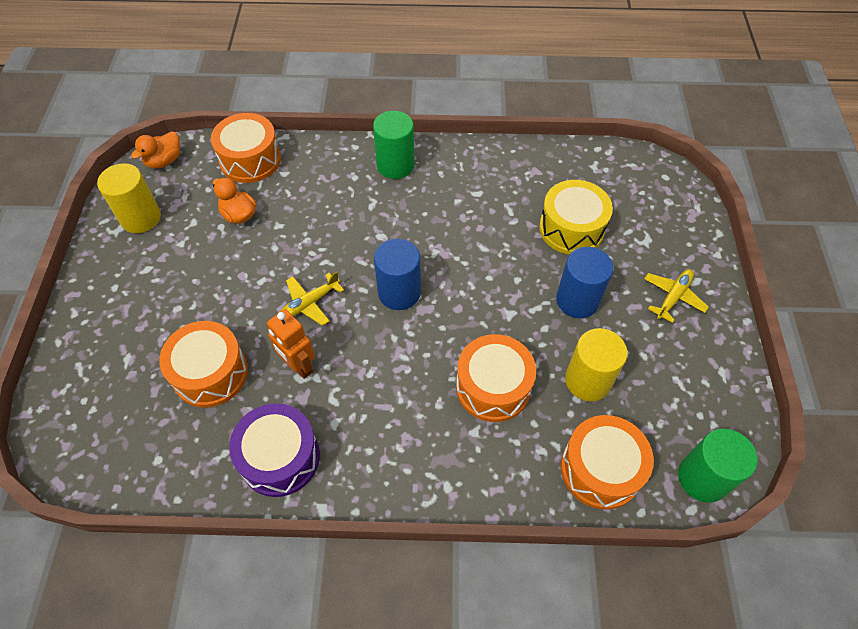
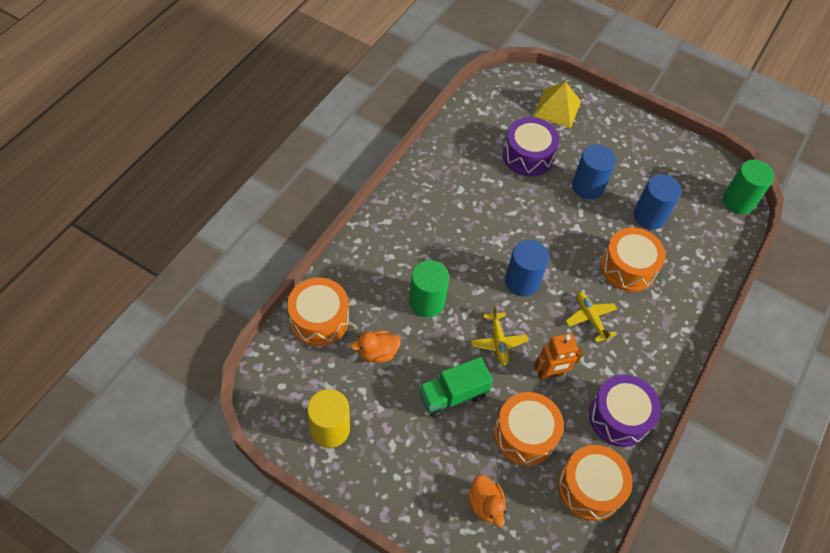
camera: 65 degrees left, 0 degrees up
orange duck [131,131,180,169] -> orange duck moved to [468,475,506,527]
green cylinder [373,111,415,179] -> green cylinder moved to [409,260,449,318]
yellow drum [539,180,613,255] -> purple drum [503,117,559,176]
orange drum [561,415,654,510] -> orange drum moved to [558,445,633,521]
yellow cylinder [565,328,627,401] -> blue cylinder [634,174,681,230]
yellow plane [644,269,709,323] -> yellow plane moved to [566,292,617,342]
none -> green truck [419,357,493,418]
none -> yellow pyramid [533,81,581,128]

